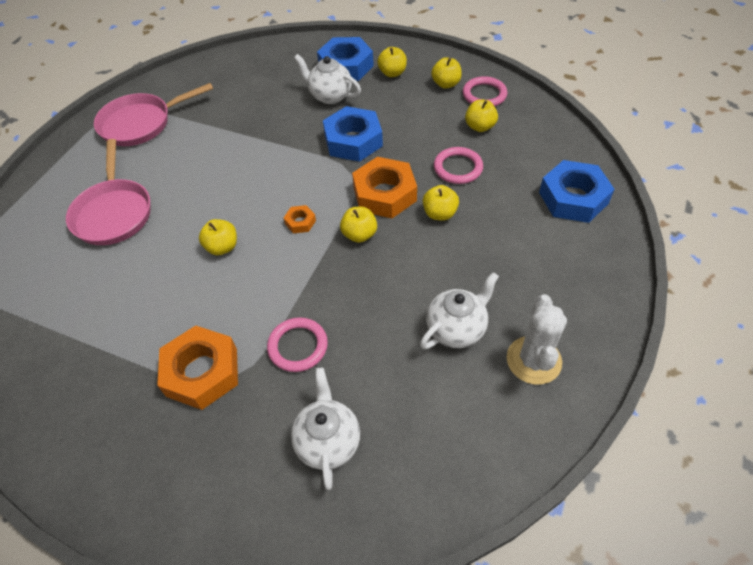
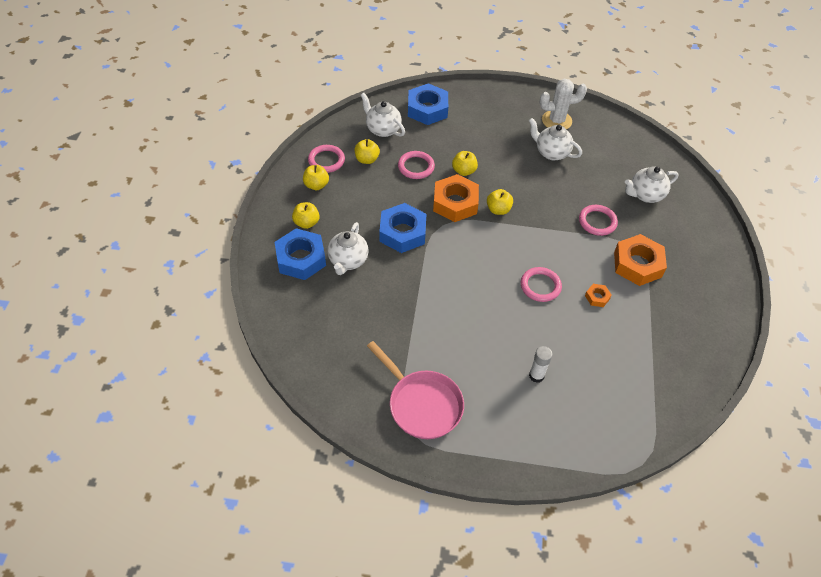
camera: 110 degrees left, 0 degrees up
pink pan [66,139,151,245] -> white glue stick [529,346,552,383]
yellow apple [199,219,237,255] -> pink ring [521,267,562,302]
orange nut [284,205,316,234] -> orange nut moved to [585,284,612,307]
none -> white teapot [361,93,405,137]

